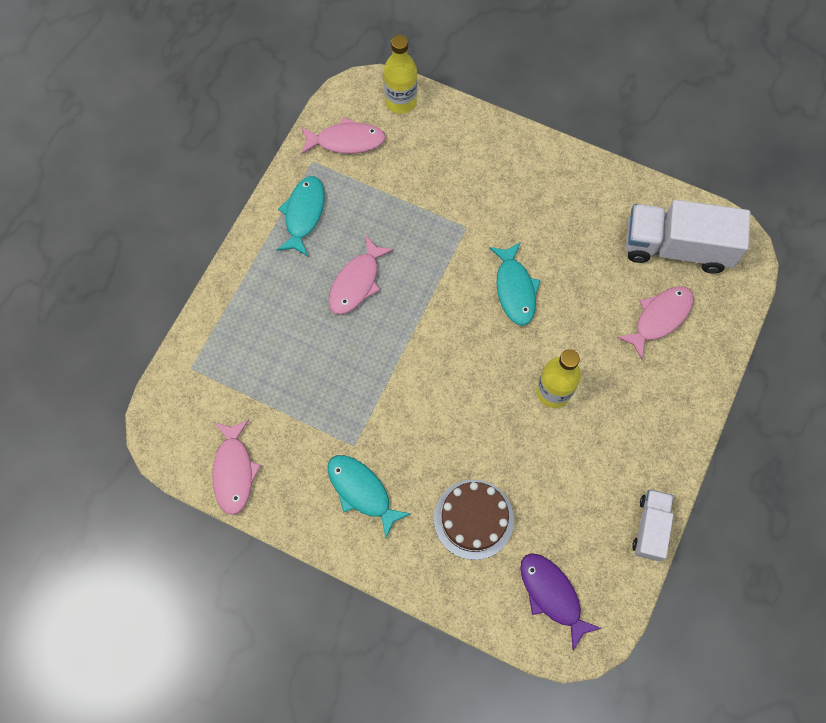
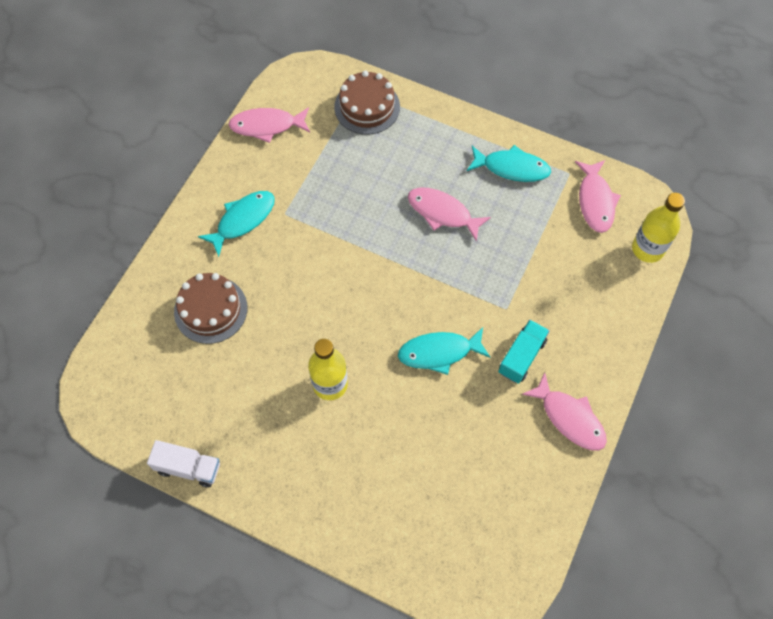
camera: 90 degrees right, 5 degrees down
purple fish [520,553,602,651] -> none
pink fish [617,286,694,360] -> pink fish moved to [522,372,607,451]
white truck [626,200,750,274] -> none
none -> brown cake [334,70,400,135]
none -> turquoise truck [498,320,549,384]

